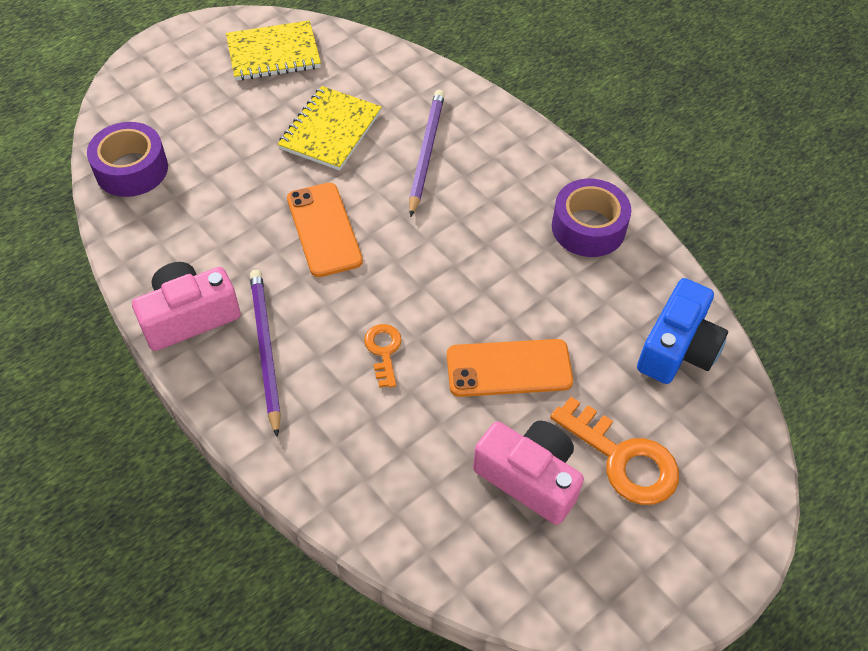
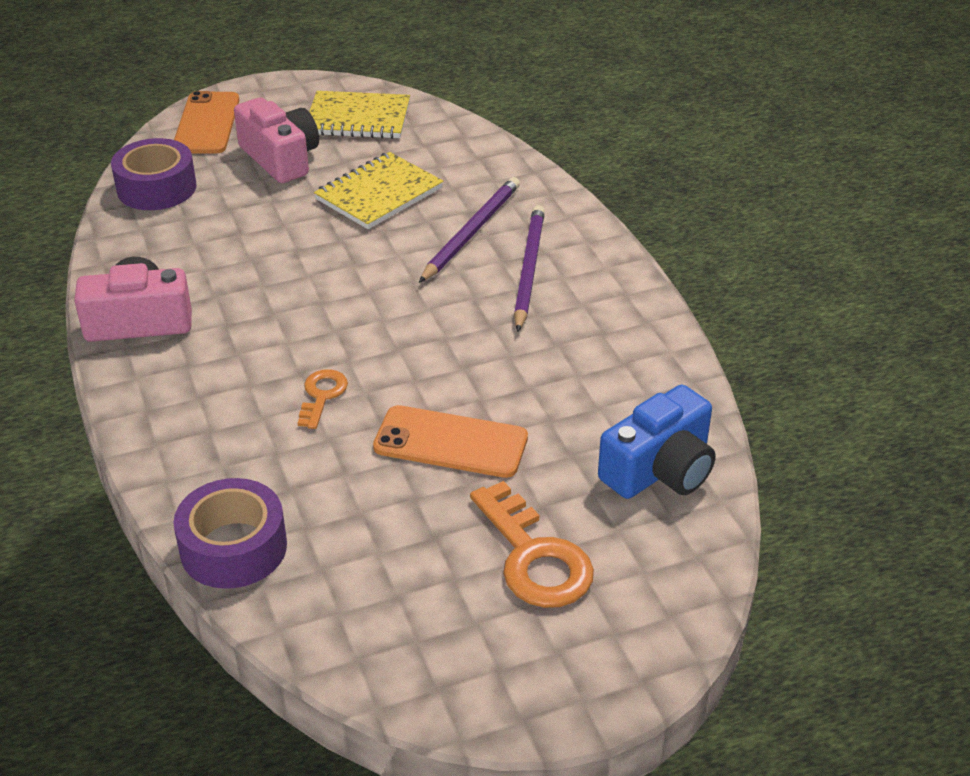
camera: 20 degrees right, 15 degrees down
purple pencil [250,270,281,437] -> purple pencil moved to [514,205,545,332]
orange phone [287,183,363,277] -> orange phone moved to [174,91,239,154]
pink camera [473,421,584,525] -> pink camera moved to [234,97,319,183]
purple tape [552,179,631,257] -> purple tape moved to [173,478,287,589]

